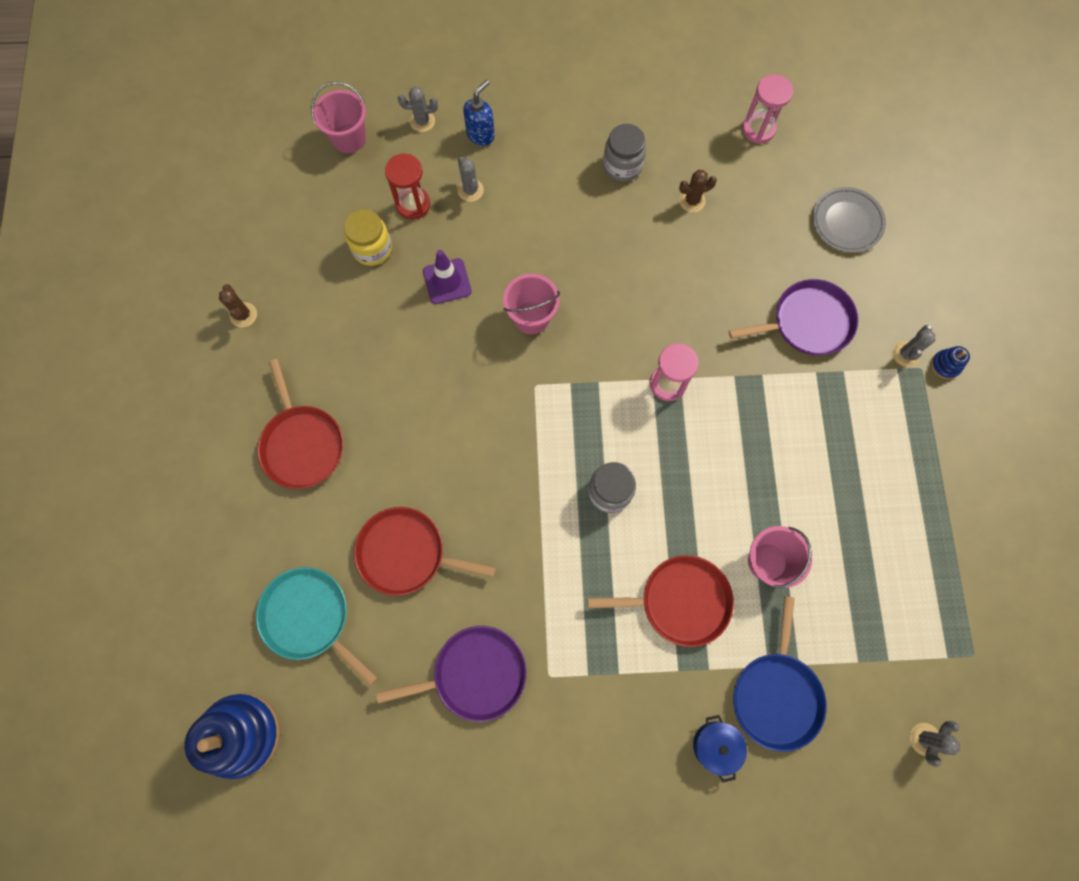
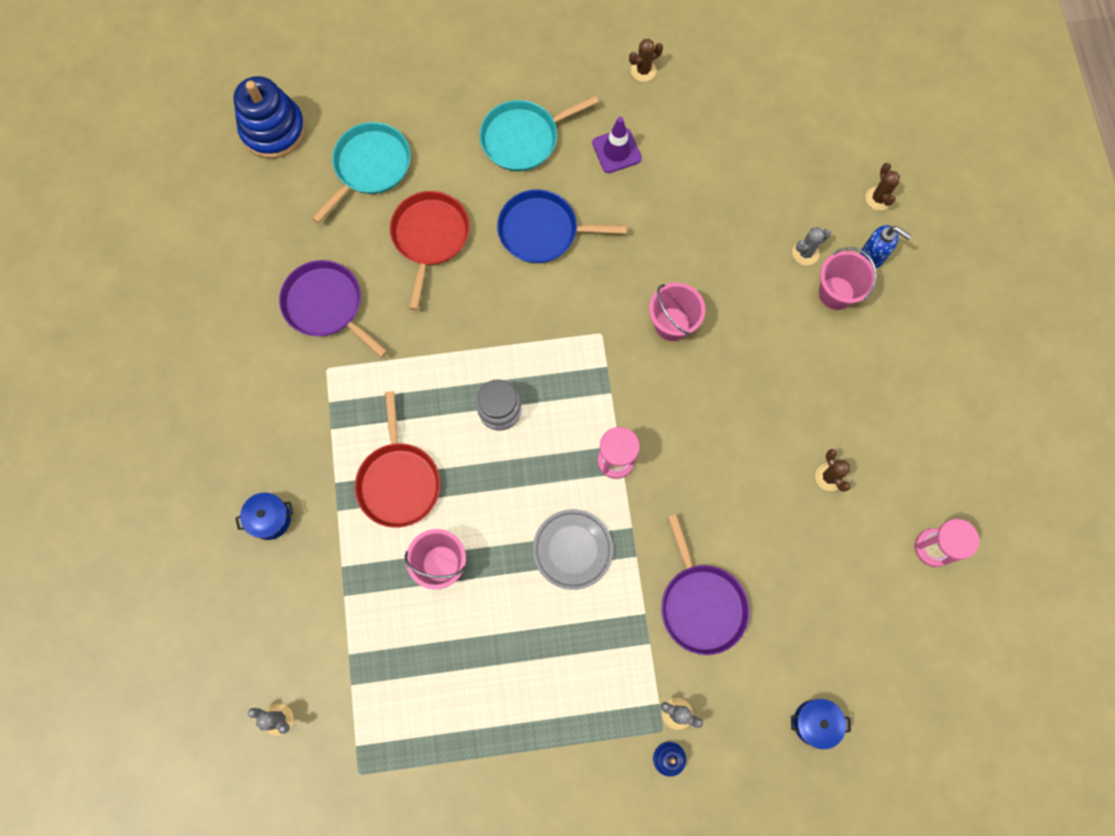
camera: 85 degrees right, 0 degrees up
red pan [258,359,344,489] -> turquoise pan [480,95,599,171]
pink bucket [311,82,366,153] -> pink bucket moved to [819,247,877,310]
yellow jar [344,209,392,266] -> none
purple pan [376,626,526,722] -> purple pan turned 150 degrees clockwise [279,260,388,358]
red hourglass [385,154,430,220] -> none
grey cactus [398,86,438,132] -> brown cactus [866,163,900,210]
purple traffic cone [423,250,471,304] -> purple traffic cone moved to [592,117,642,173]
grey jar [603,124,646,182] -> none
blue pan [733,596,827,752] -> blue pan moved to [497,189,627,263]
grey plate [812,187,886,253] -> grey plate moved to [533,509,613,590]
none -> blue pot [791,699,851,749]

